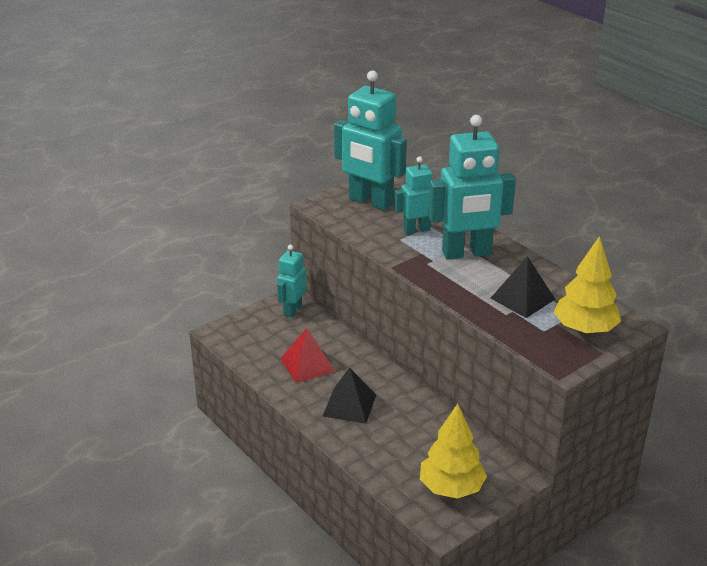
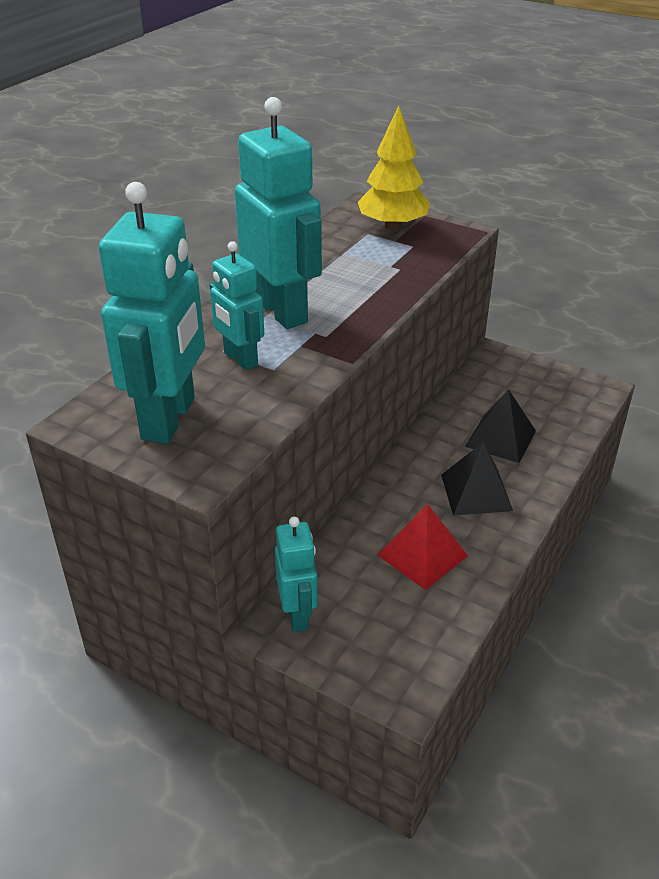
camera: 110 degrees left, 5 degrees up
turquoise robot [277,245,307,318] -> turquoise robot turned 105 degrees counterclockwise [275,517,318,632]
yellow tree [420,404,487,499] -> none
black pyramid [491,256,555,318] -> black pyramid moved to [465,389,536,463]

